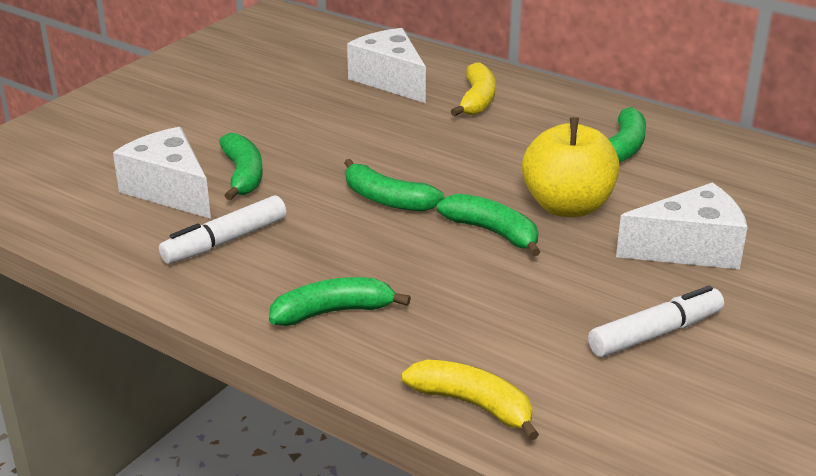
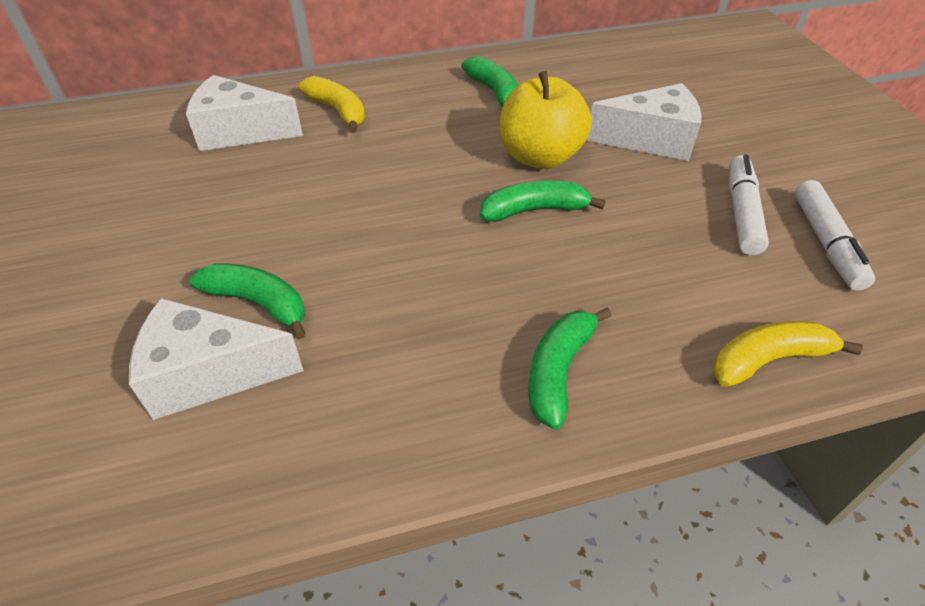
camera: 50 degrees left, 15 degrees up
white marker [159,195,286,264] -> white marker moved to [795,180,875,291]
green banana [344,159,444,211] -> none
white cheese [616,182,748,269] -> white cheese turned 60 degrees clockwise [586,83,702,161]

